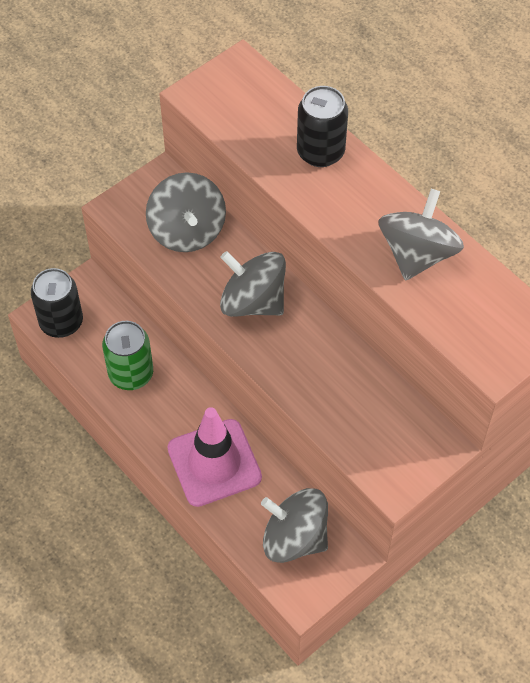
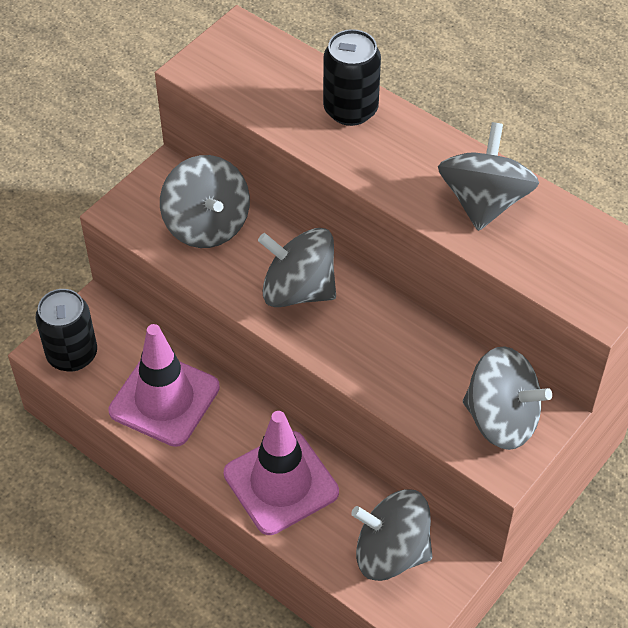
camera: 10 degrees left, 5 degrees down
green can [102,321,153,390] -> pink traffic cone [108,324,220,447]
none -> grey spinning top [463,346,552,450]

